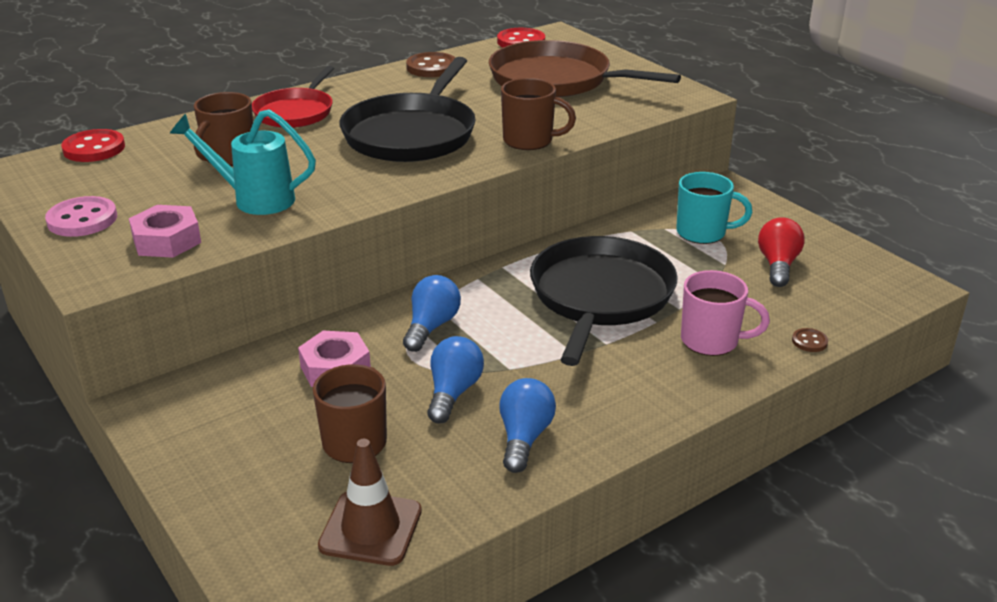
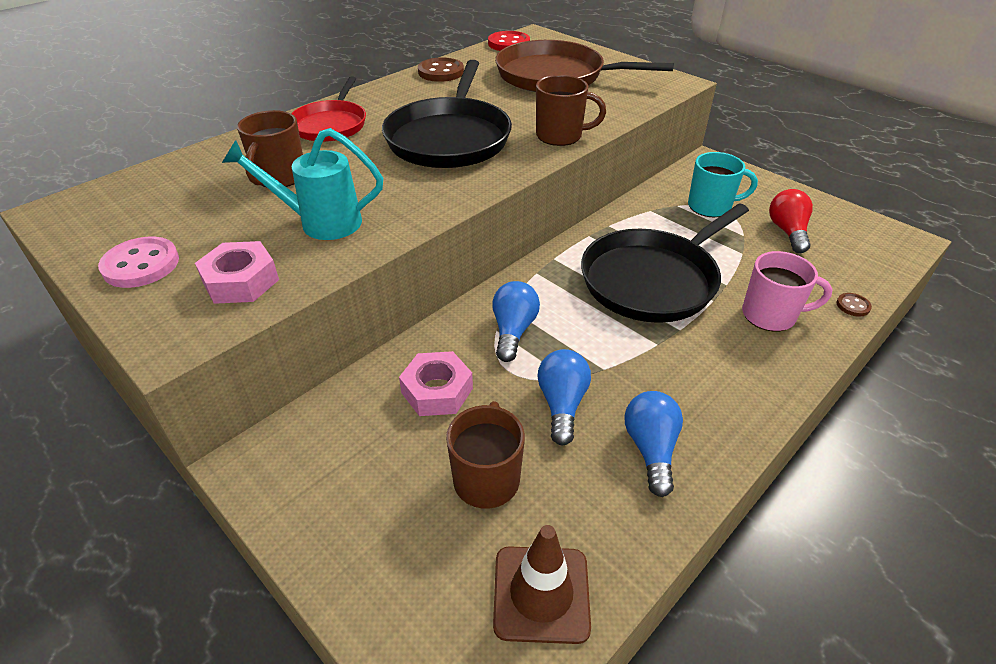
camera: 10 degrees left, 10 degrees up
red button [61,129,125,162] -> none
black pan [530,236,678,366] -> black pan turned 135 degrees counterclockwise [581,204,749,323]

